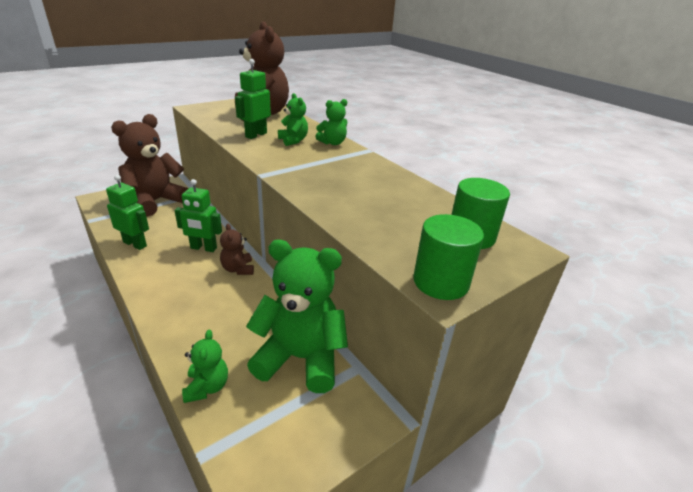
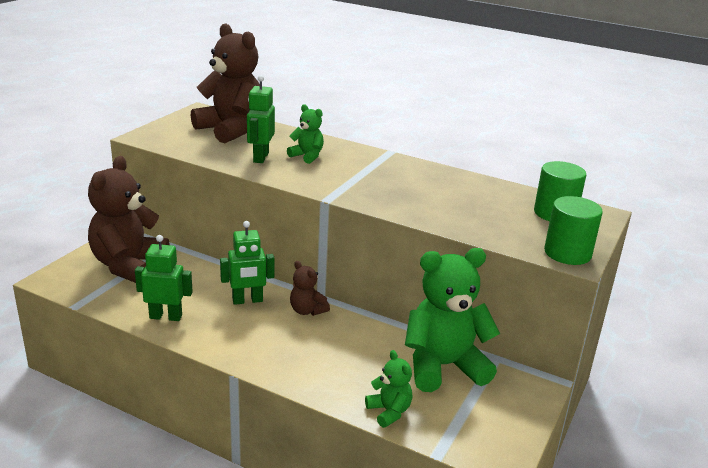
camera: 25 degrees left, 5 degrees down
green teddy bear [315,99,348,145] -> none

